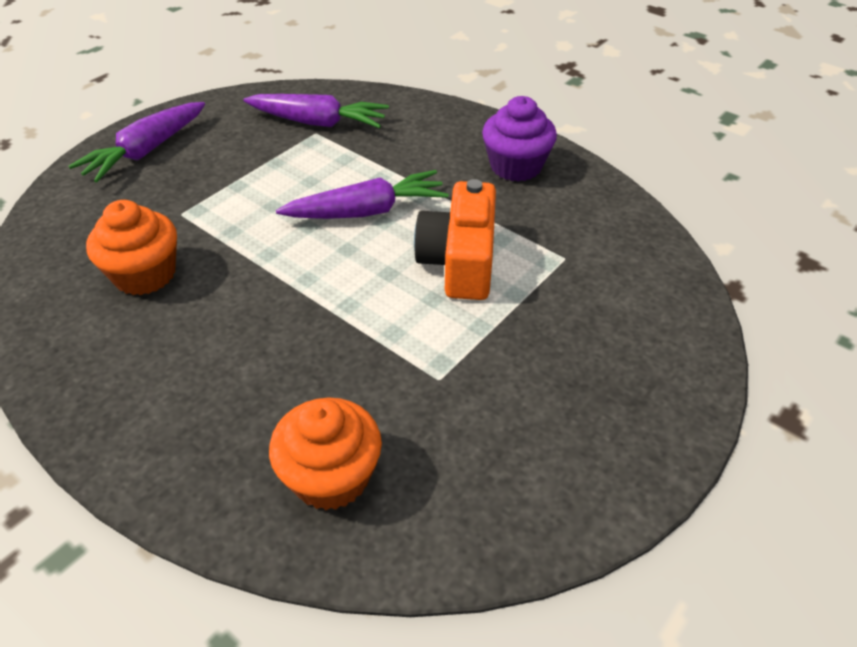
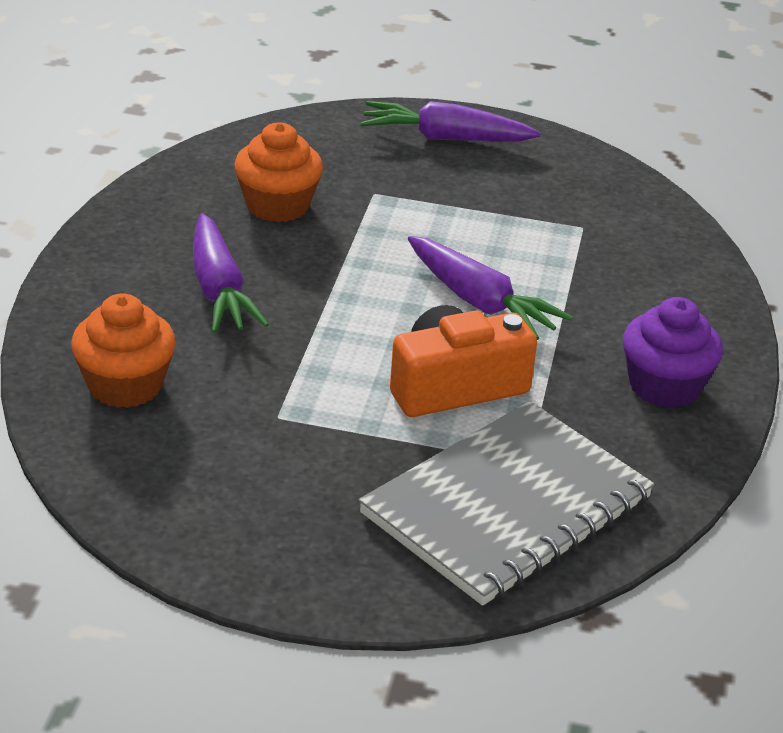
camera: 60 degrees right, 10 degrees down
purple carrot [243,94,389,128] -> purple carrot moved to [193,213,269,333]
none -> grey notebook [359,401,655,606]

